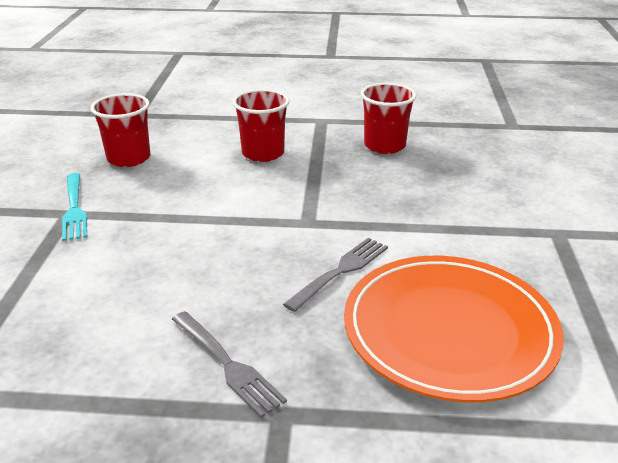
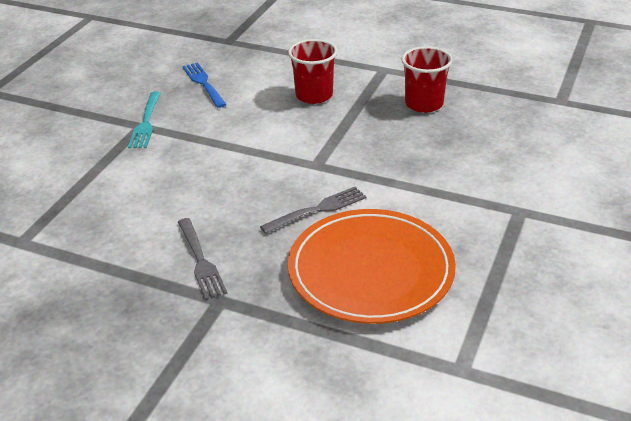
camera: 20 degrees right, 5 degrees up
red cup [90,93,150,167] -> blue fork [182,62,227,108]

